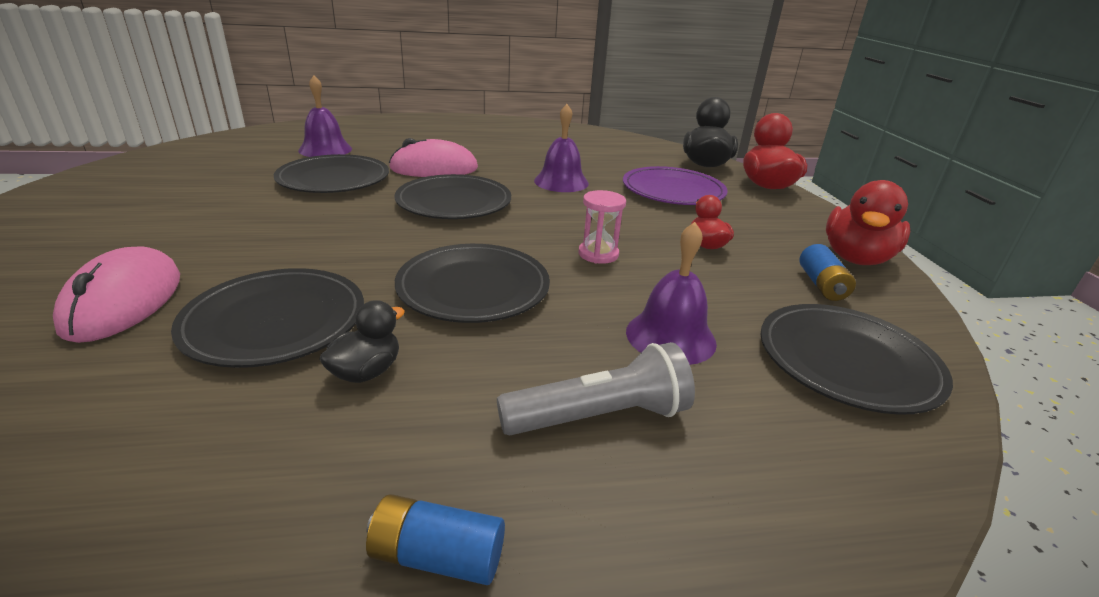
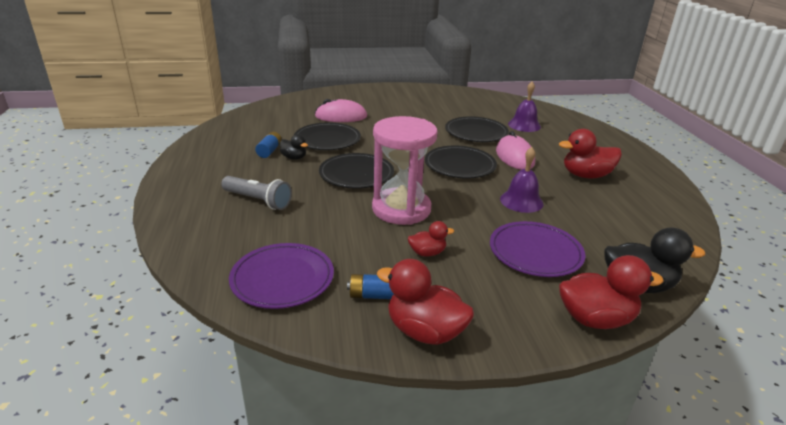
camera: 90 degrees right, 0 degrees up
blue battery [366,494,505,585] -> blue battery moved to [255,132,281,158]
grey flashlight [497,342,695,435] -> grey flashlight turned 45 degrees counterclockwise [221,176,292,210]
pink hourglass [578,190,626,264] -> pink hourglass [372,116,437,225], size x2.32
purple bell [626,222,717,365] -> none
black plate [760,304,953,415] -> purple plate [229,243,334,309]
none -> red duck [559,129,622,179]

